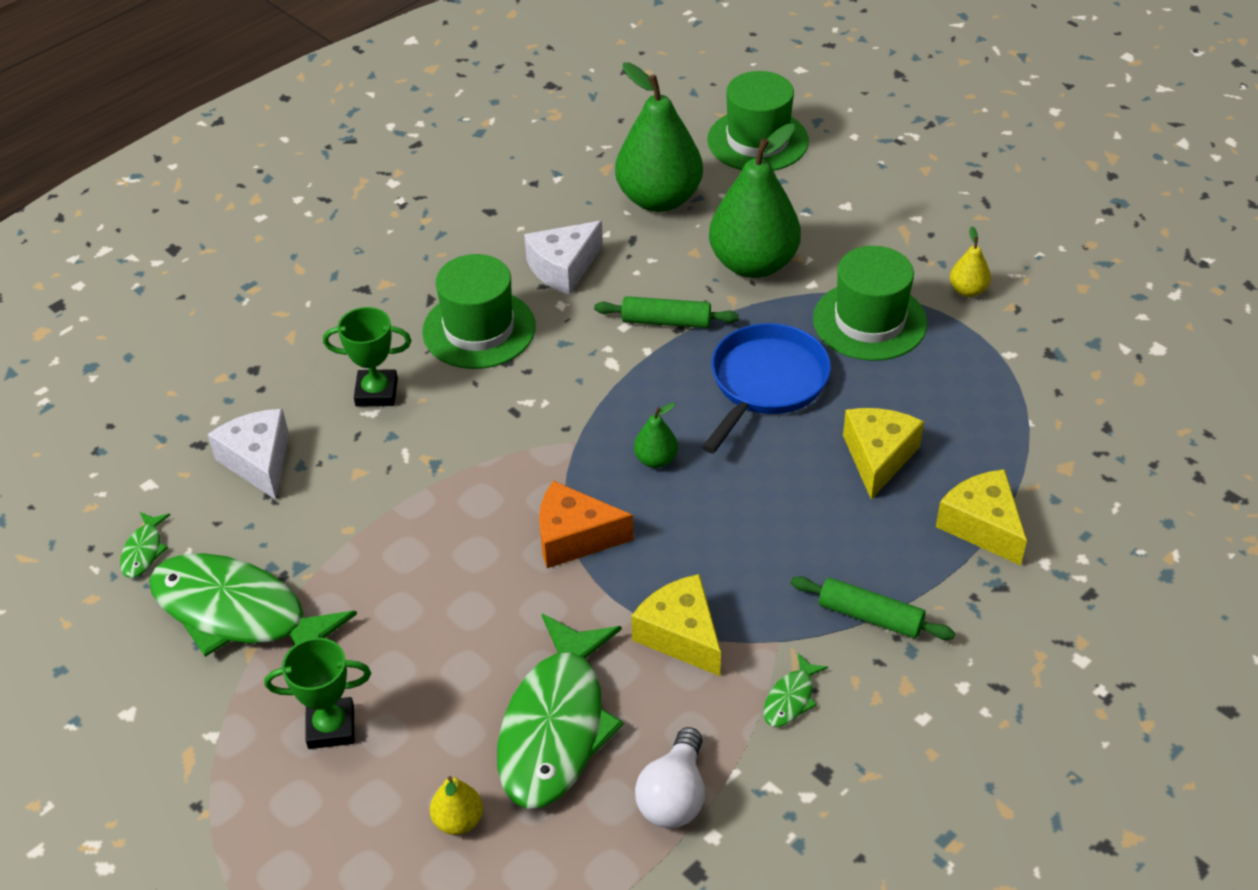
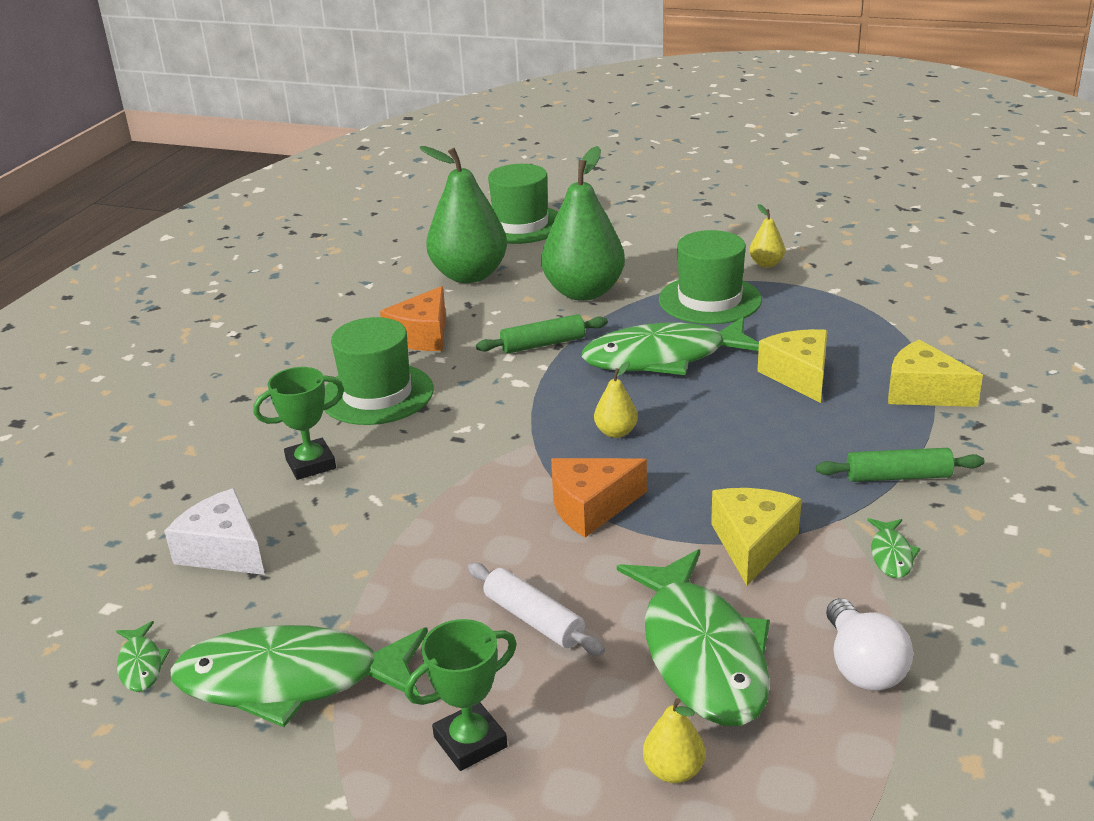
camera: 25 degrees left, 15 degrees down
white cheese [524,221,603,295] -> orange cheese [380,286,446,351]
yellow cheese [631,574,721,676] -> yellow cheese turned 75 degrees clockwise [711,488,802,585]
green pear [634,403,678,468] -> yellow pear [594,361,638,438]
blue pan [702,323,831,453] -> green fish [581,317,759,375]
none -> white rolling pin [468,563,605,655]

